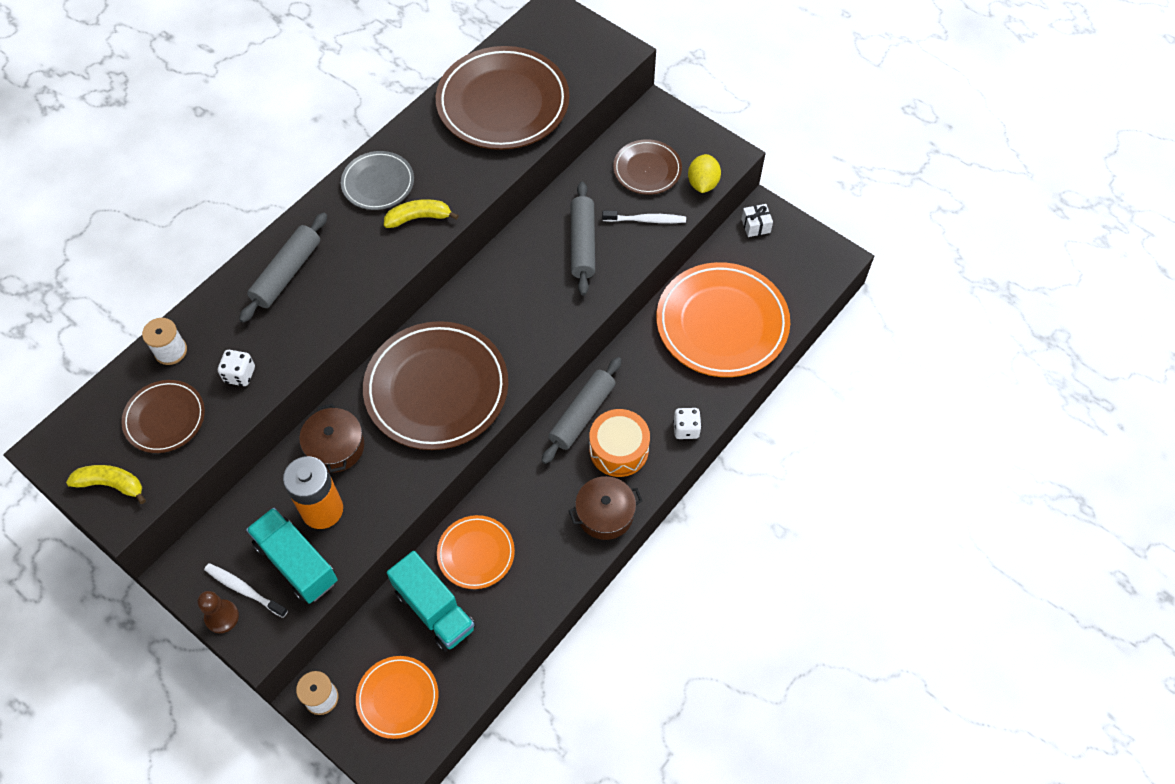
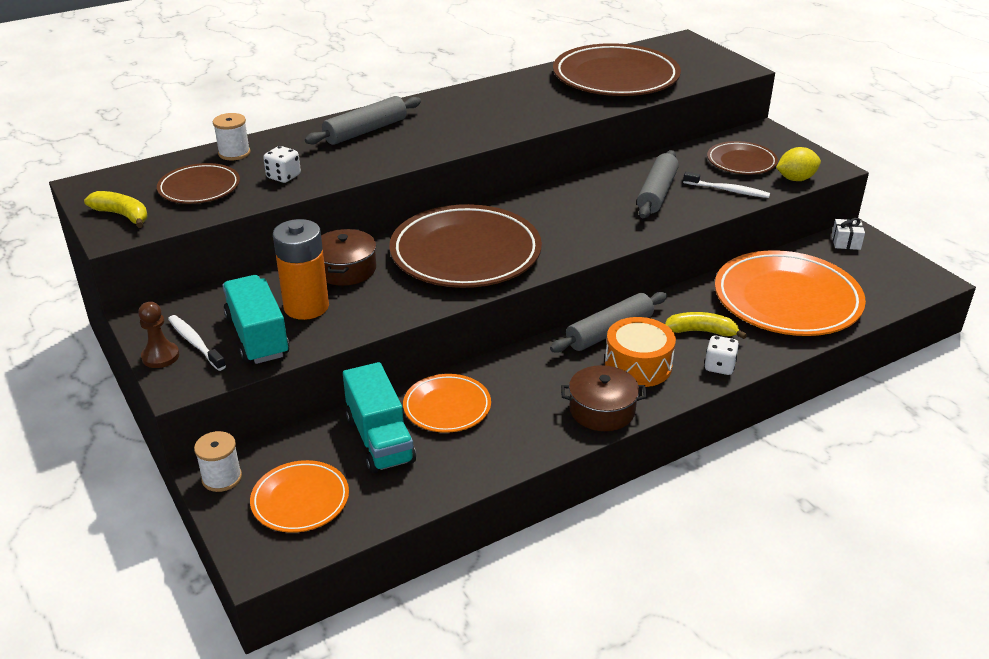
camera: 20 degrees right, 25 degrees down
grey plate [341,151,414,210] -> none
yellow banana [384,199,459,228] -> yellow banana moved to [665,312,747,339]
yellow lemon [688,154,721,193] -> yellow lemon turned 45 degrees clockwise [776,147,821,181]

